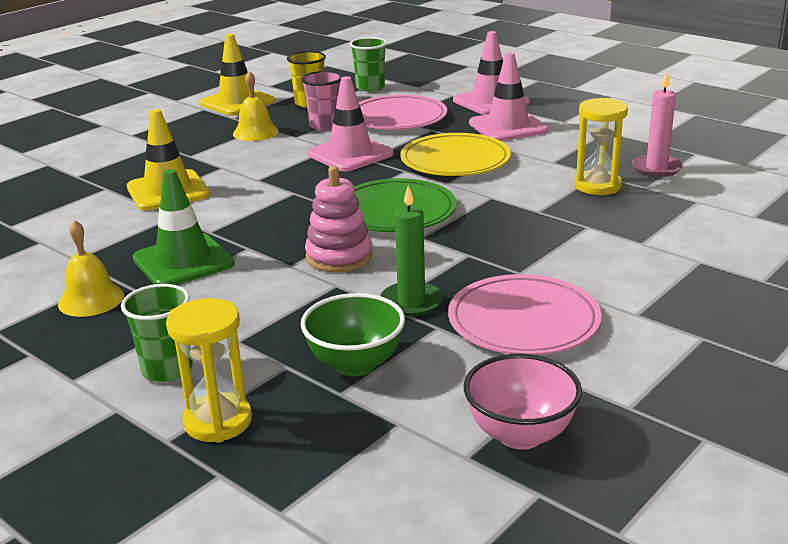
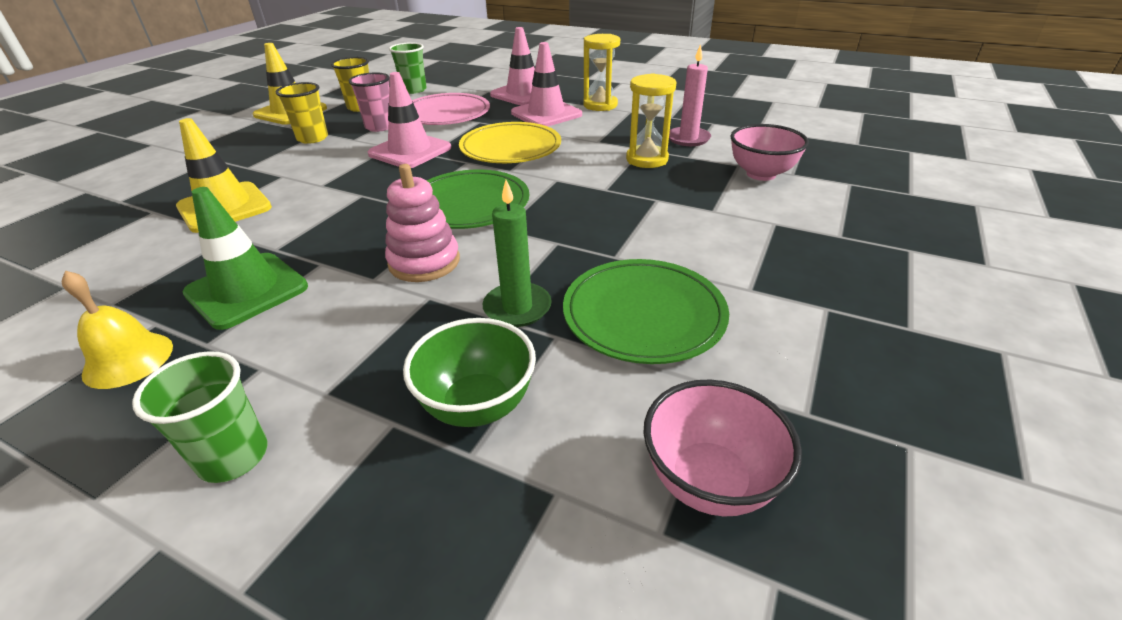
camera: 15 degrees left, 10 degrees up
yellow hourglass [166,298,252,443] -> yellow hourglass moved to [583,34,620,111]
yellow bell [233,71,279,141] -> yellow cup [276,82,328,144]
pink plate [448,274,602,355] -> green plate [563,259,729,364]
none -> pink bowl [731,124,809,181]

